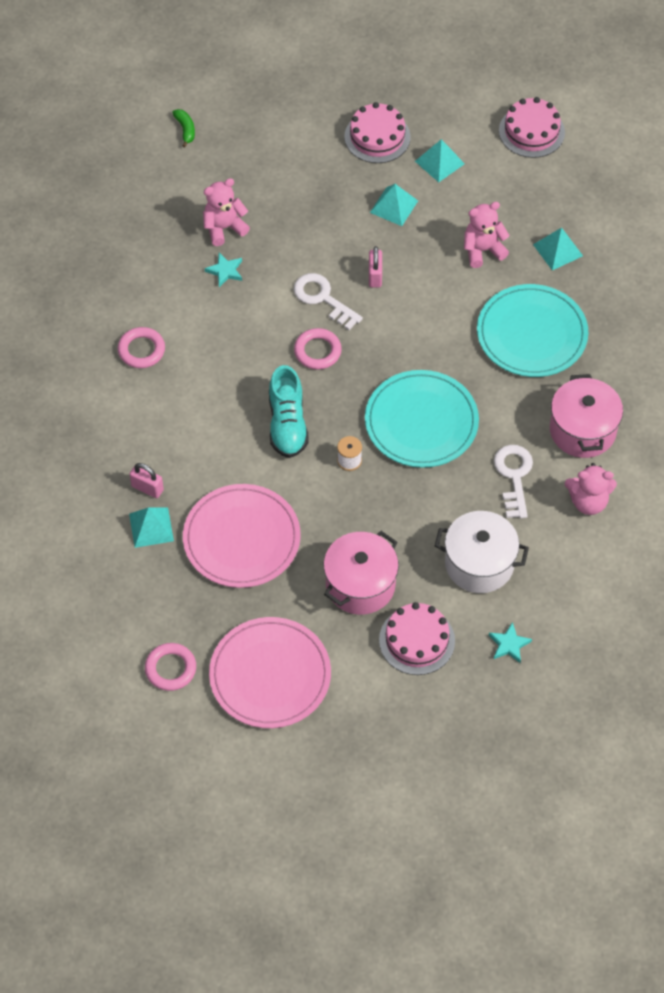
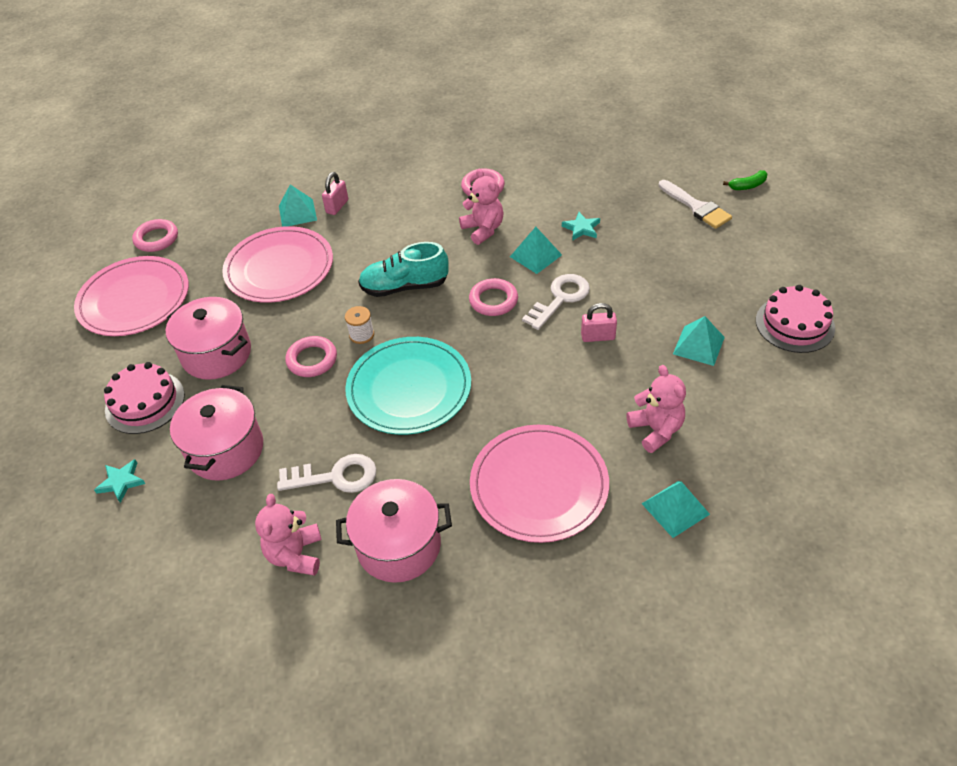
camera: 90 degrees right, 10 degrees down
pink teddy bear [203,178,250,246] -> pink teddy bear moved to [459,169,504,245]
turquoise pyramid [415,139,465,182] -> turquoise pyramid moved to [510,227,562,274]
white pot [435,511,529,593] -> pink pot [170,385,263,480]
turquoise plate [477,284,588,377] -> pink plate [470,425,609,543]
pink cake [499,97,565,158] -> none
none -> pink ring [285,336,337,377]
none -> white brush [658,180,732,229]

